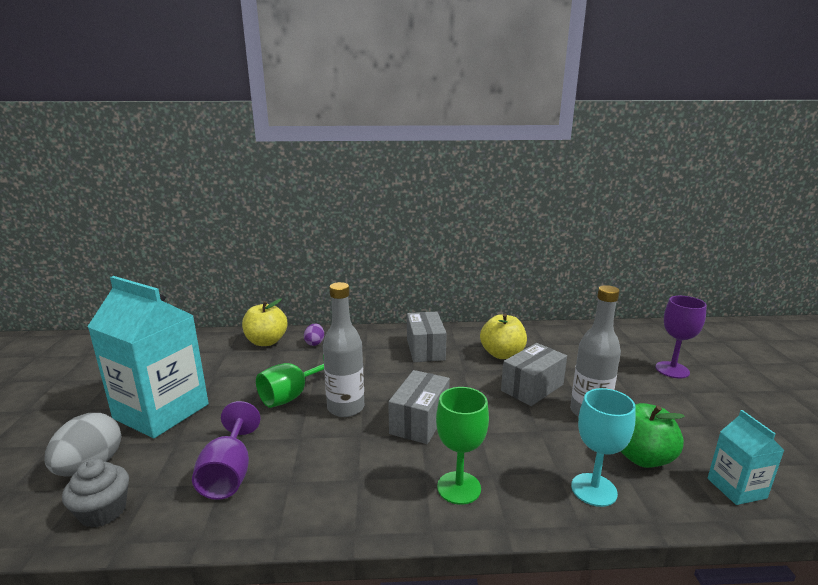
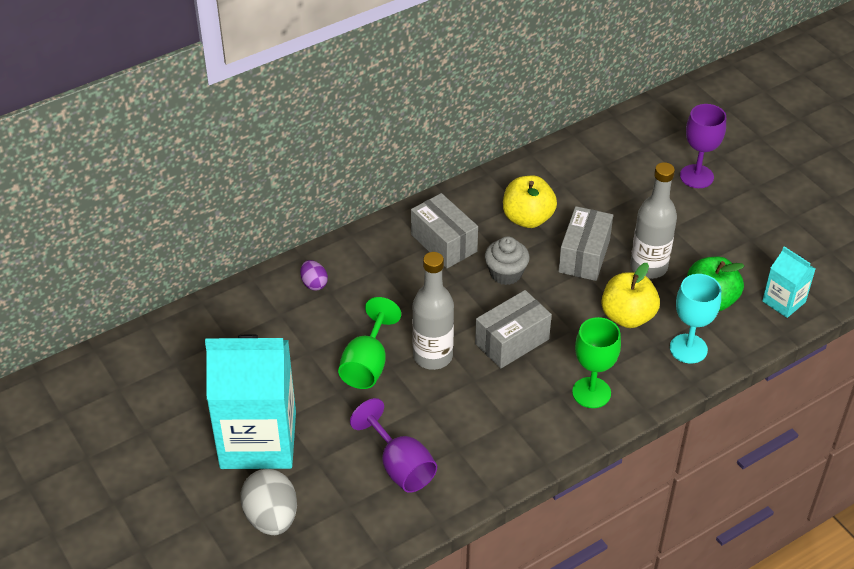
camera: 30 degrees left, 25 degrees up
grey cupcake [62,458,129,528] -> grey cupcake moved to [485,236,530,285]
yellow apple [242,299,287,346] -> yellow apple moved to [601,263,660,328]
grey box [388,370,450,444] -> grey box turned 60 degrees clockwise [475,290,552,368]

